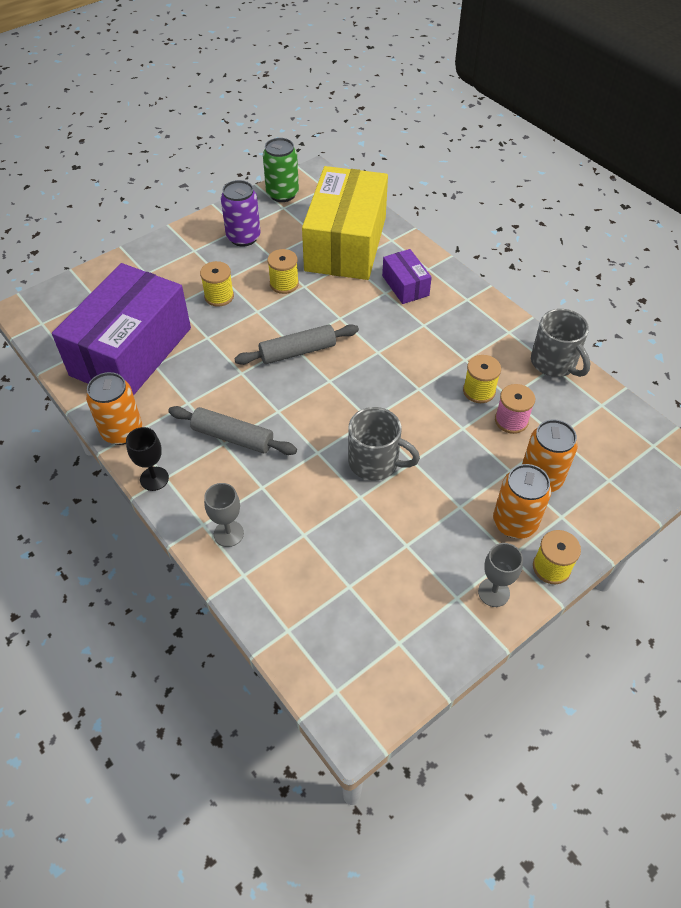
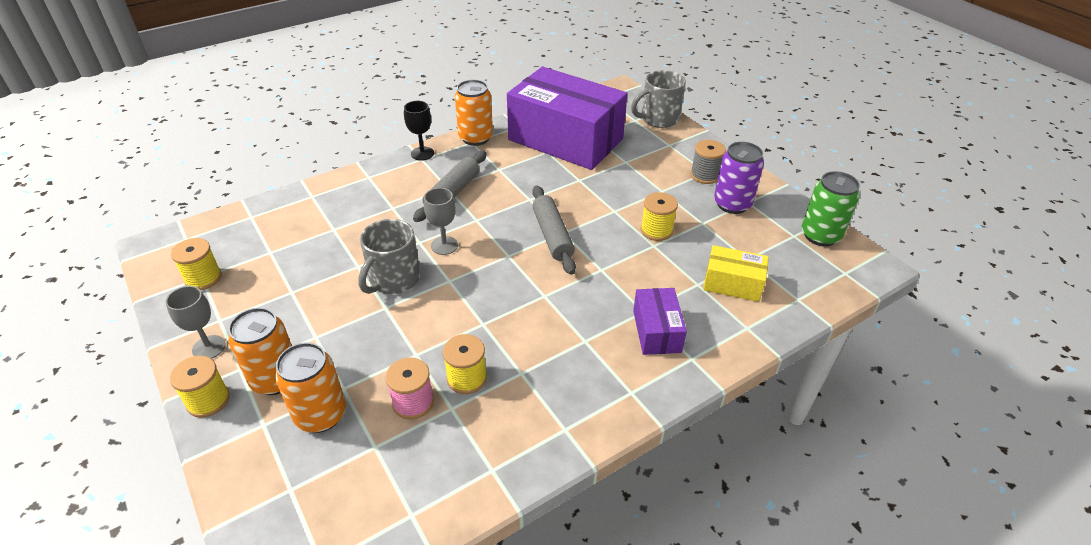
camera: 95 degrees right, 10 degrees down
yellow spool [200,261,234,307] -> yellow spool moved to [171,238,222,290]
grey goblet [204,483,244,547] -> grey goblet moved to [424,188,458,255]
yellow box [302,166,388,280] -> yellow box [703,245,769,302], size x0.45
purple box [382,249,432,304] -> purple box turned 75 degrees counterclockwise [633,288,687,355]
grey mug [531,309,590,377] -> grey mug moved to [631,70,686,128]
none -> grey spool [690,140,726,184]

